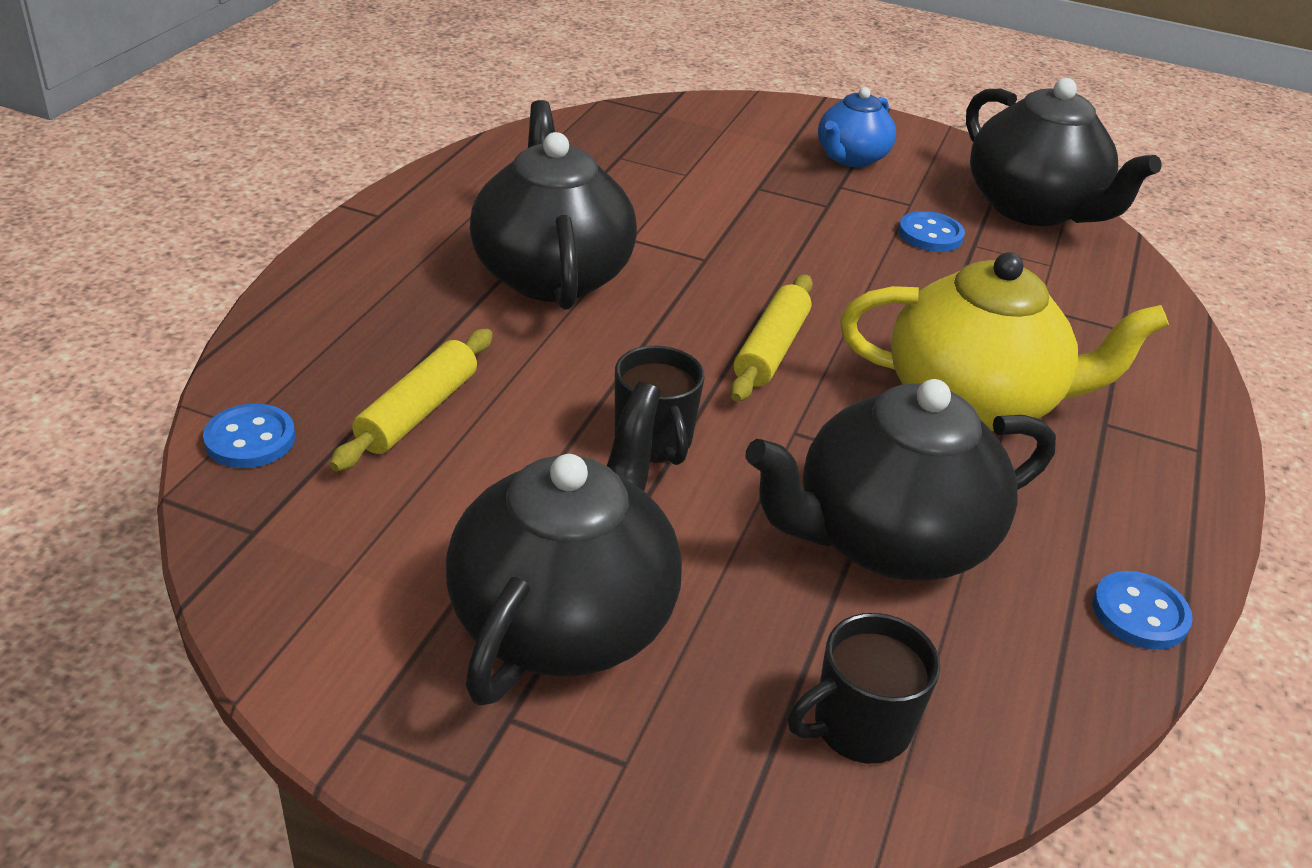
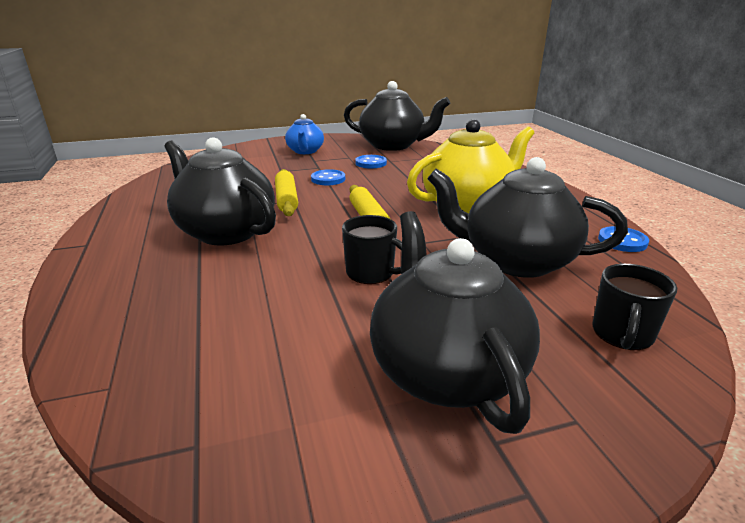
camera: 35 degrees left, 10 degrees down
blue button [203,404,295,468] -> blue button moved to [311,169,345,185]
yellow rolling pin [330,329,493,472] -> yellow rolling pin moved to [275,169,298,216]
black teapot [745,379,1056,581] -> black teapot turned 75 degrees clockwise [427,157,628,278]

